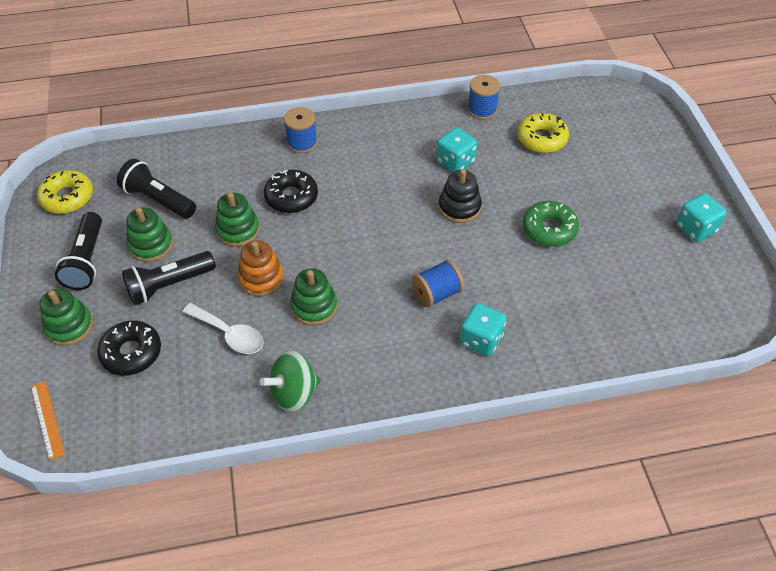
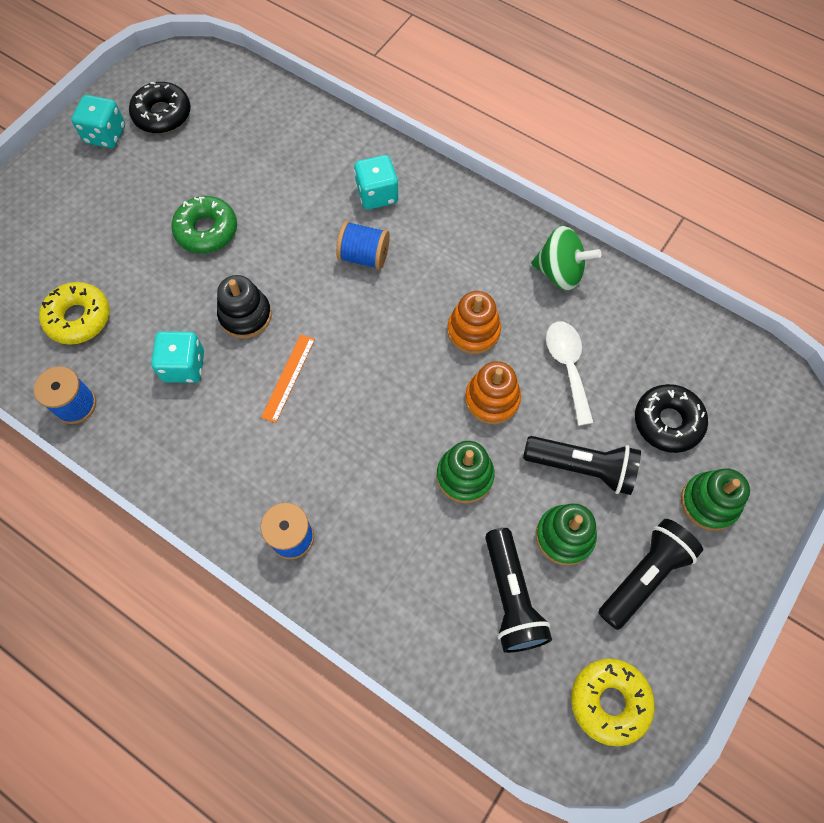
camera: 135 degrees left, 15 degrees up
orange ruler [31,381,65,461] -> orange ruler moved to [261,334,315,423]
black donut [264,170,318,213] -> black donut moved to [129,82,191,134]
green stacking toy [290,269,337,325] -> orange stacking toy [447,291,501,354]

